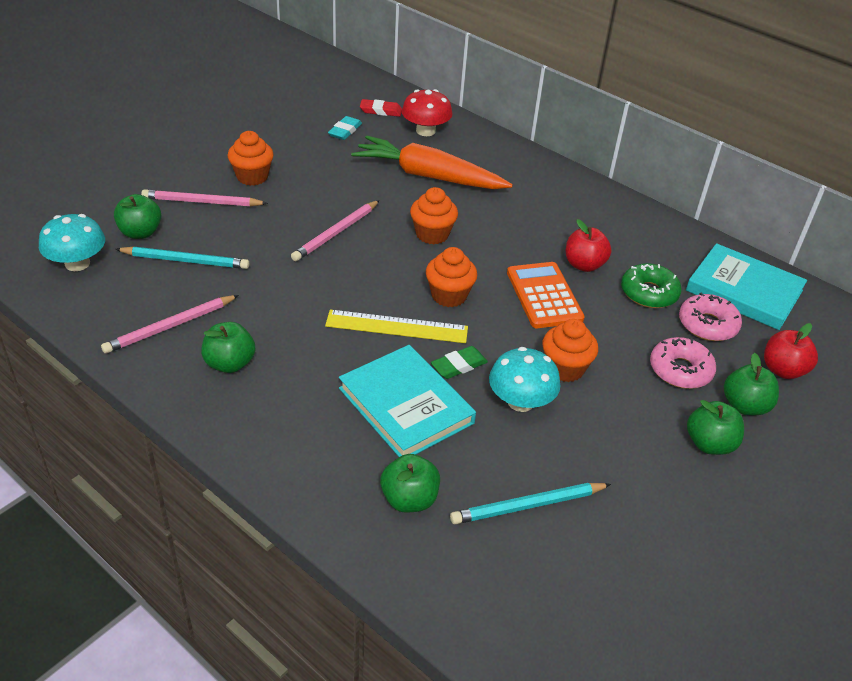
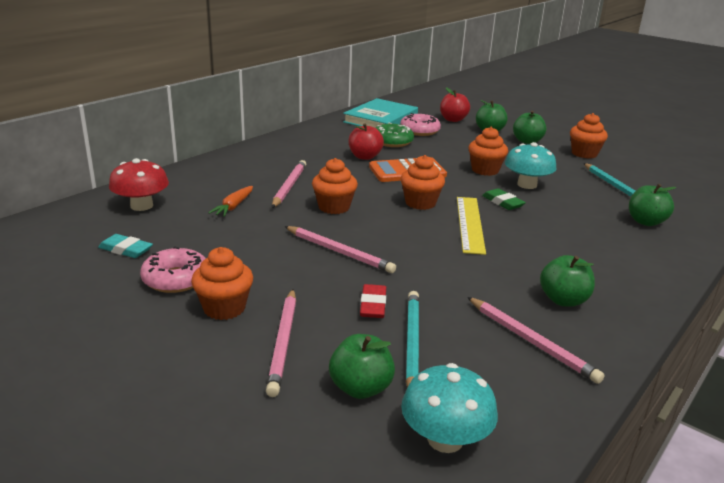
camera: 90 degrees left, 15 degrees down
turquoise book [339,345,476,457] -> none
orange carrot [351,136,513,189] -> orange carrot [208,186,253,217], size x0.43
red eraser [360,99,402,117] -> red eraser moved to [360,284,386,318]
pink donut [650,337,716,389] -> pink donut moved to [140,246,206,293]
none -> pink pencil [272,160,306,208]
none -> orange cupcake [570,113,608,159]

